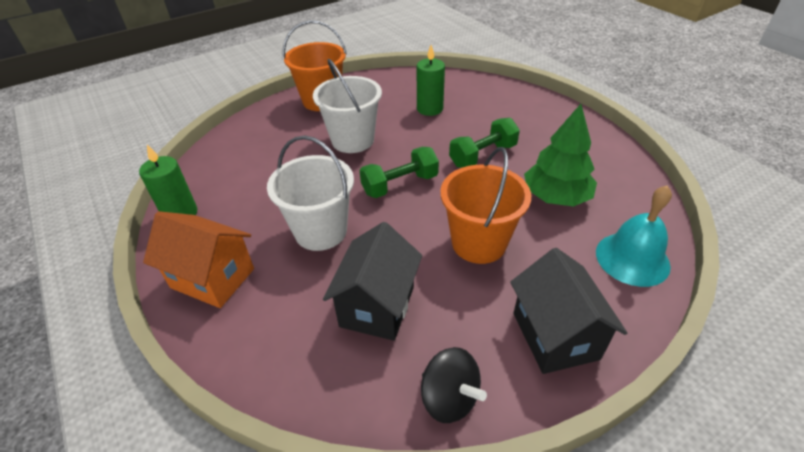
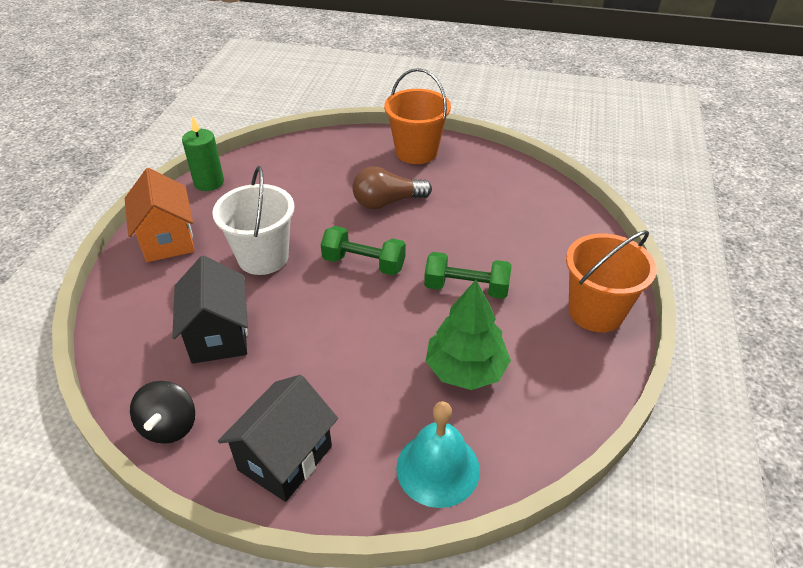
camera: 45 degrees right, 0 degrees up
white bucket [313,59,382,153] -> brown light bulb [352,166,432,209]
black house [323,222,422,341] -> black house turned 75 degrees counterclockwise [172,255,248,364]
green candle [417,45,445,116] -> none
orange bucket [440,147,531,264] -> orange bucket moved to [566,230,657,332]

